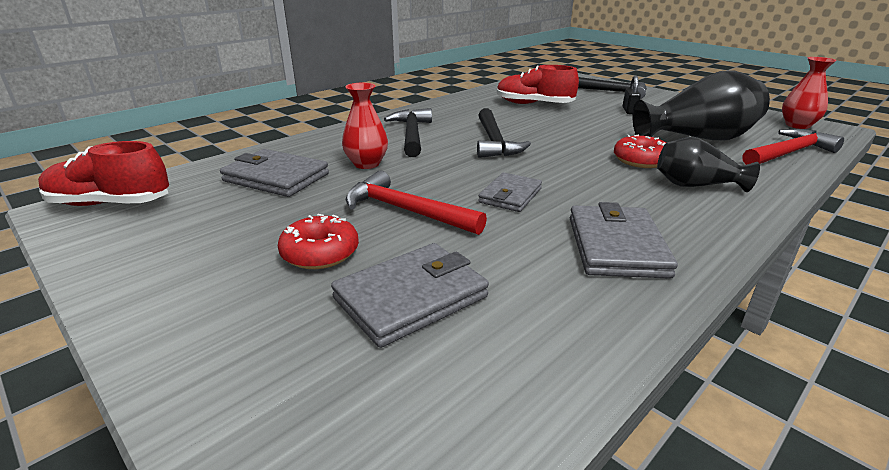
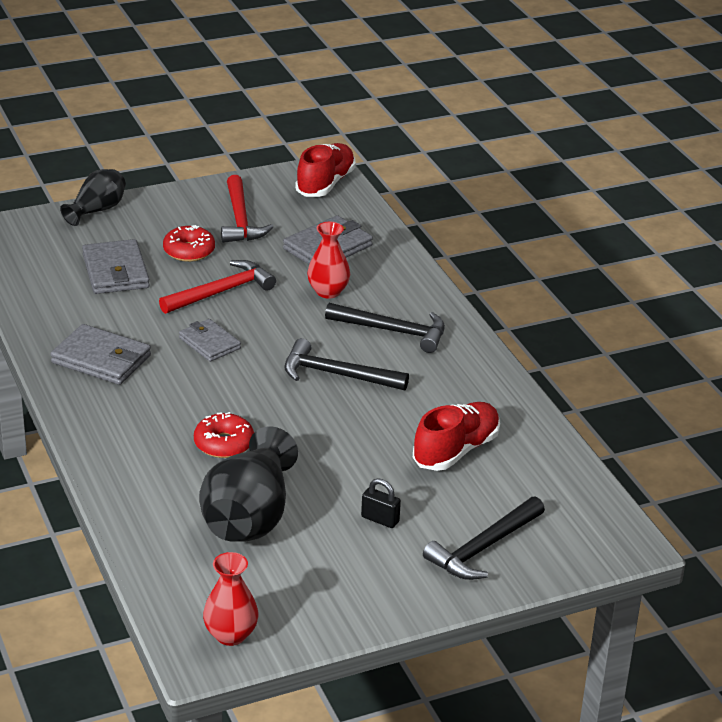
camera: 110 degrees right, 5 degrees up
black vase [657,137,760,192] -> black vase moved to [60,169,126,226]
red hammer [743,129,844,165] -> red hammer moved to [221,175,273,243]

